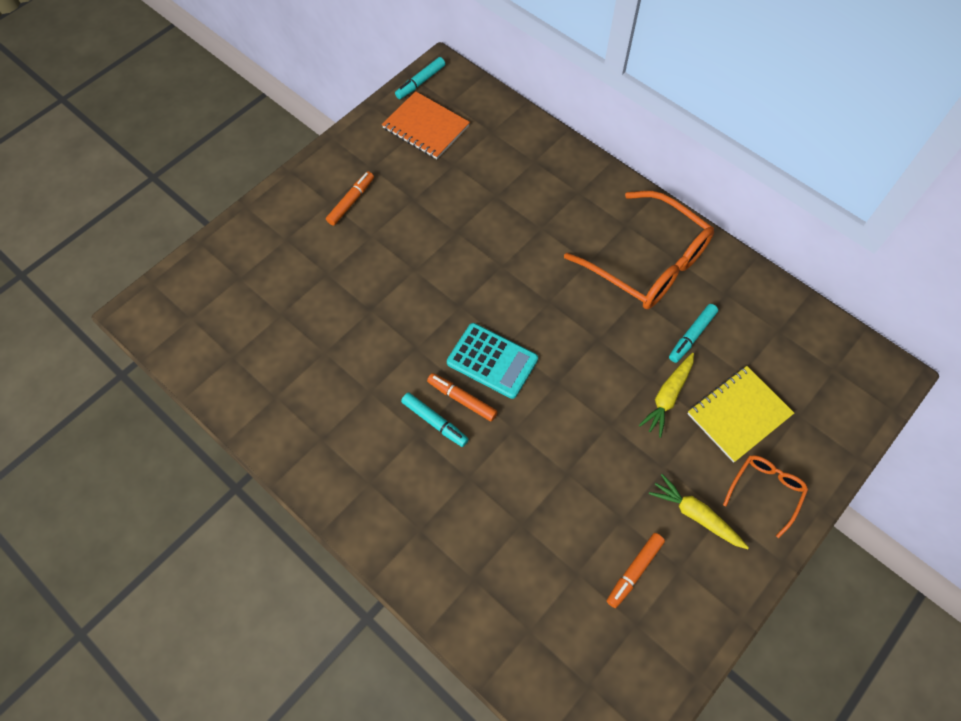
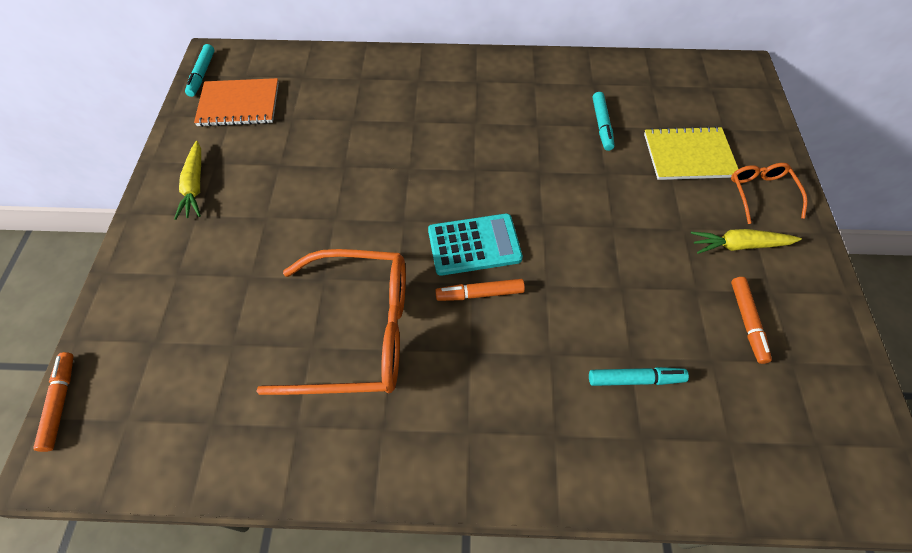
camera: 40 degrees left, 5 degrees down
orange marker [326,171,374,226] -> orange marker moved to [33,352,74,452]
turquoise marker [401,392,469,447] -> turquoise marker moved to [589,367,689,386]
orange glasses [564,191,714,309] -> orange glasses moved to [257,249,406,395]
yellow carrot [638,353,694,438] -> yellow carrot moved to [174,141,201,220]
yellow notebook [688,366,794,463] -> yellow notebook turned 75 degrees clockwise [644,126,738,180]

